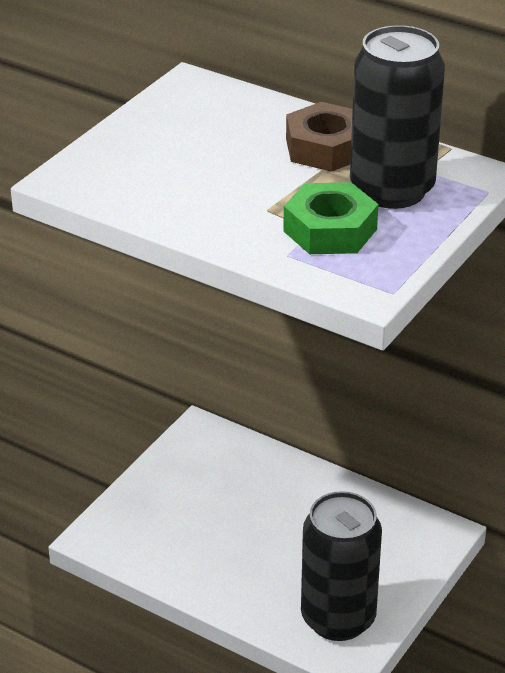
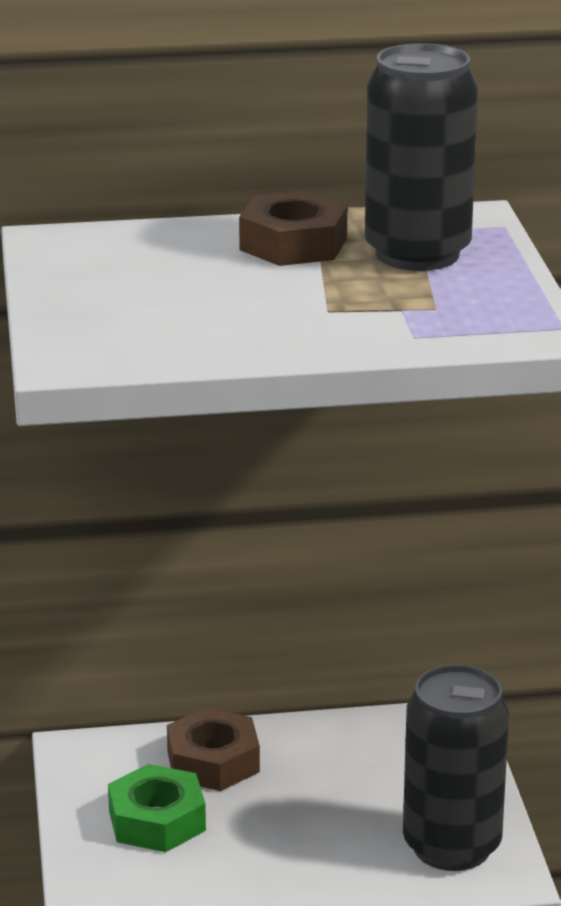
camera: 40 degrees left, 10 degrees down
green nut [283,182,378,254] -> green nut moved to [108,764,206,852]
none -> brown nut [167,707,260,791]

